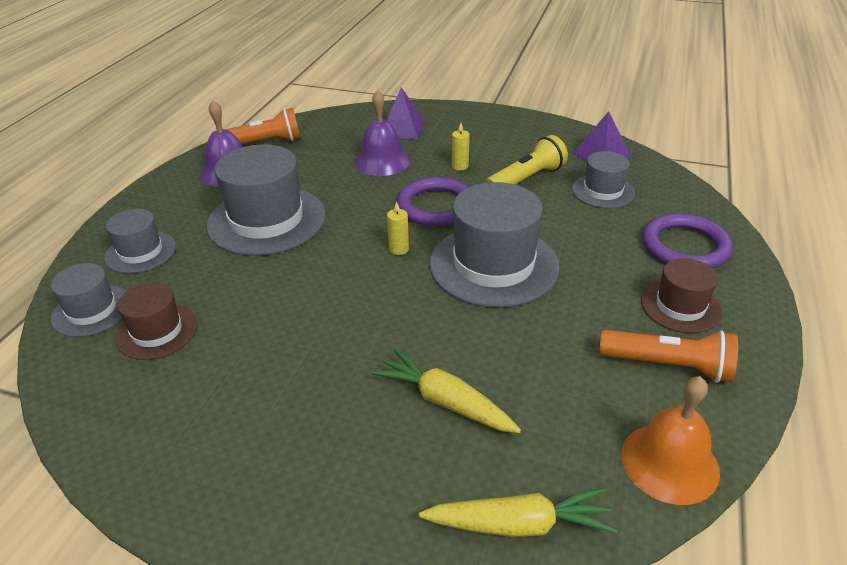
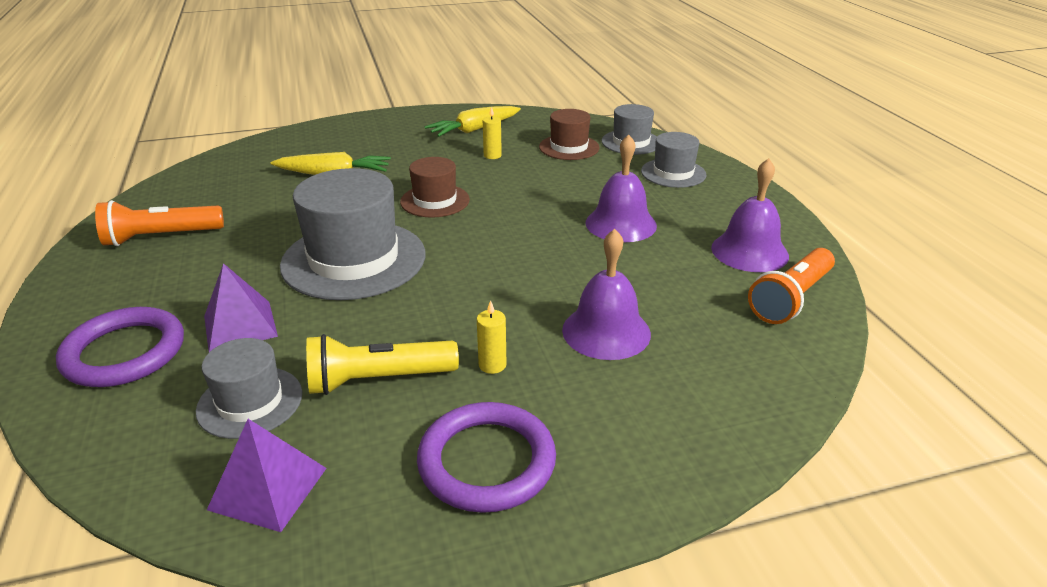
camera: 145 degrees right, 5 degrees down
grey hat [206,144,326,256] -> purple bell [585,134,657,242]
purple pyramid [387,87,425,140] -> purple pyramid moved to [204,263,278,352]
yellow candle [387,201,409,255] -> yellow candle moved to [483,106,502,159]
purple ring [397,177,468,226] -> purple ring moved to [417,402,556,513]
yellow carrot [419,488,618,537] -> yellow carrot moved to [425,106,521,137]
yellow flashlight [485,135,568,185] -> yellow flashlight turned 60 degrees clockwise [306,334,459,395]
orange bell [621,376,720,505] -> none
brown hat [641,258,722,333] -> brown hat moved to [400,157,470,218]

